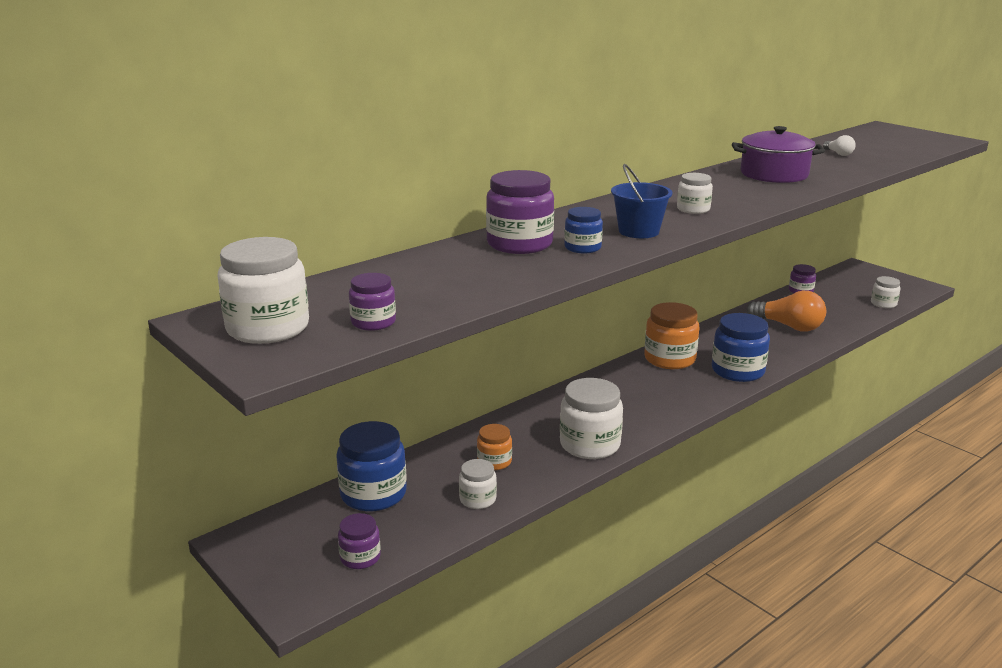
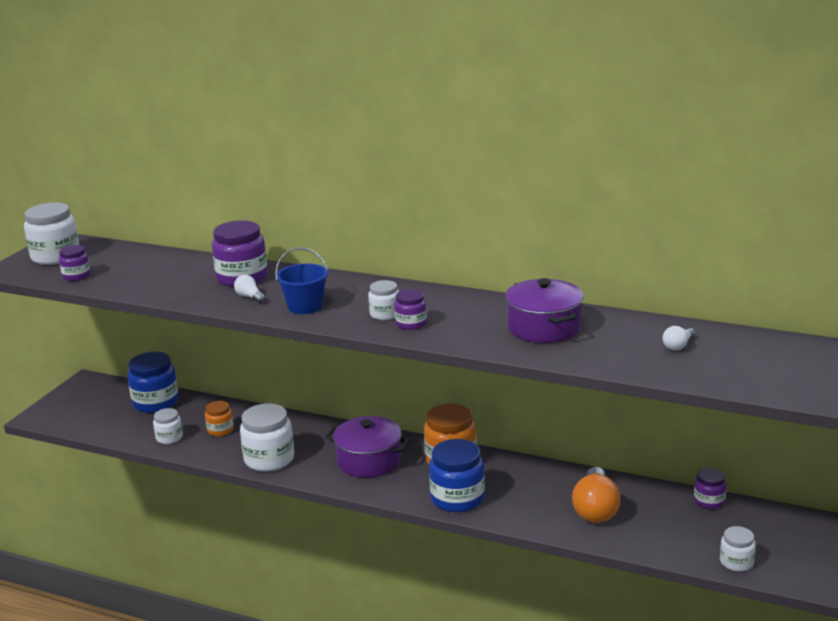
camera: 65 degrees right, 0 degrees up
purple jar [338,513,381,569] -> purple jar moved to [394,289,427,330]
blue jar [564,207,603,253] -> white light bulb [234,275,265,303]
none -> purple pot [325,416,410,478]

